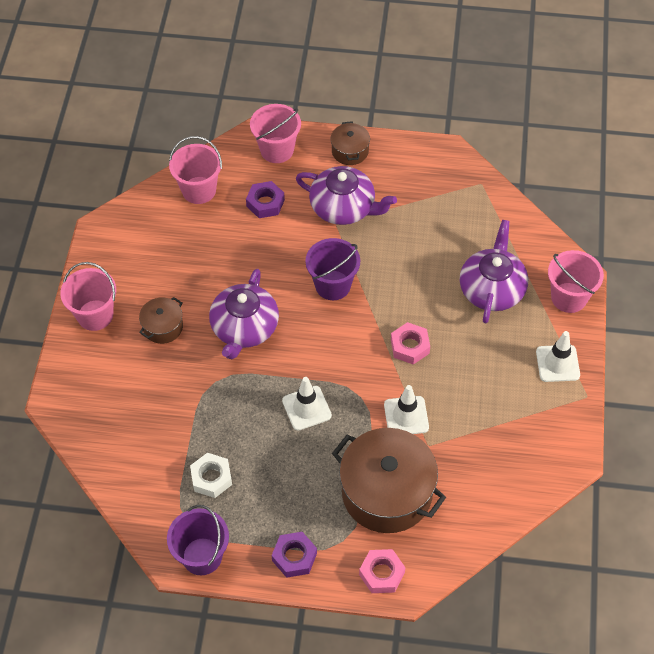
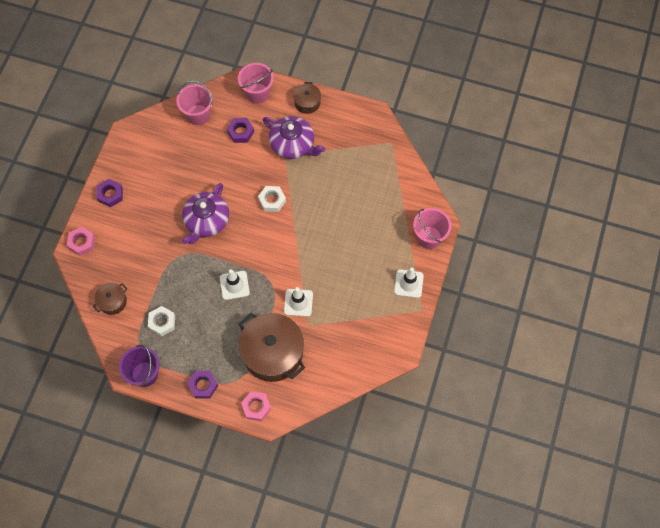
camera: 10 degrees right, 10 degrees up
pink bucket [60,262,116,331] -> purple nut [97,179,123,207]
brown pot [139,297,183,344] -> brown pot moved to [93,283,127,315]
purple bucket [305,238,360,300] -> white nut [258,186,286,212]
pink nut [391,322,430,365] -> pink nut moved to [67,227,95,256]
purple teapot [460,220,528,323] -> none

